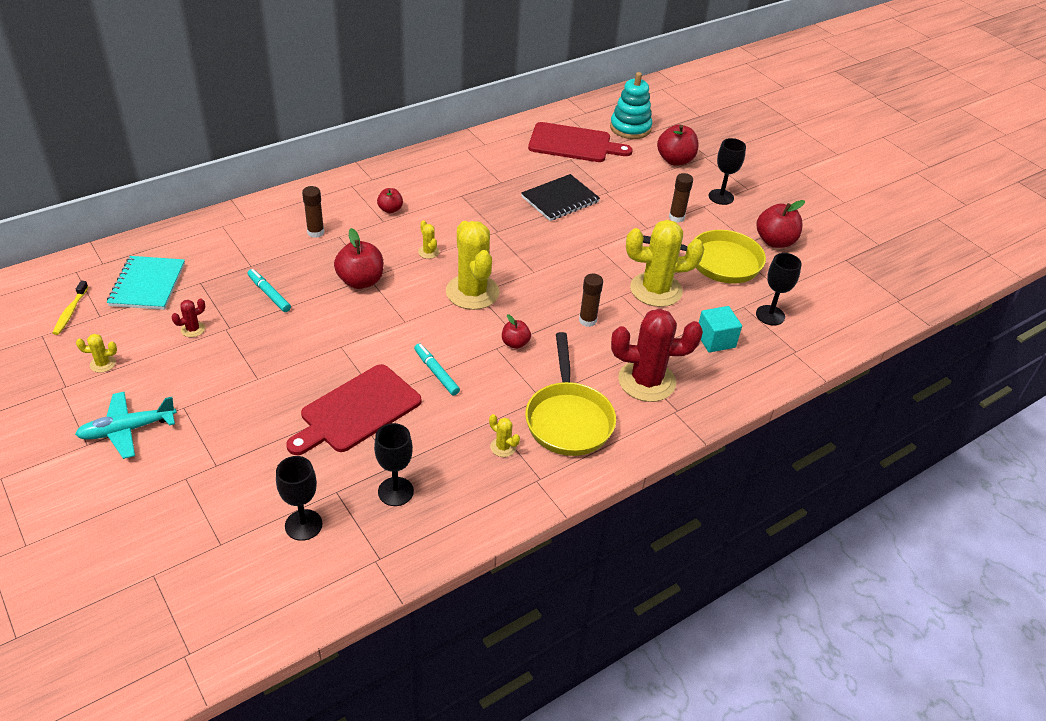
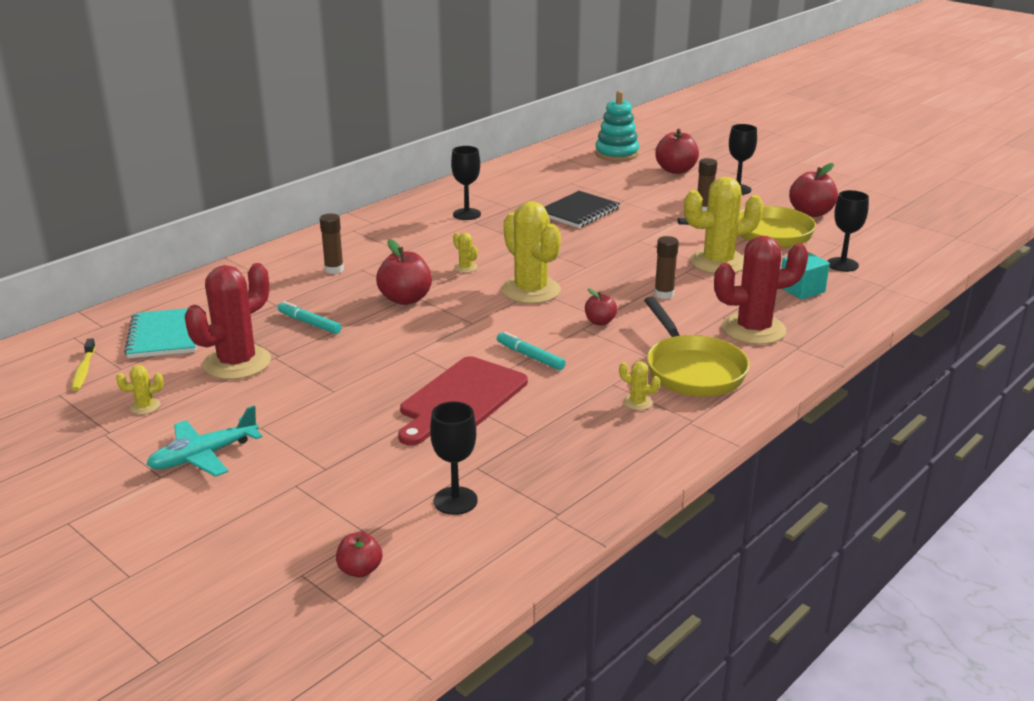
camera: 10 degrees left, 15 degrees down
red cactus [172,298,205,337] -> red cactus [185,263,271,380], size x2.41
black goblet [374,423,414,506] -> black goblet moved to [451,146,481,220]
red apple [377,188,403,213] -> red apple moved to [336,532,382,578]
red cutting board [528,122,633,162] -> none

